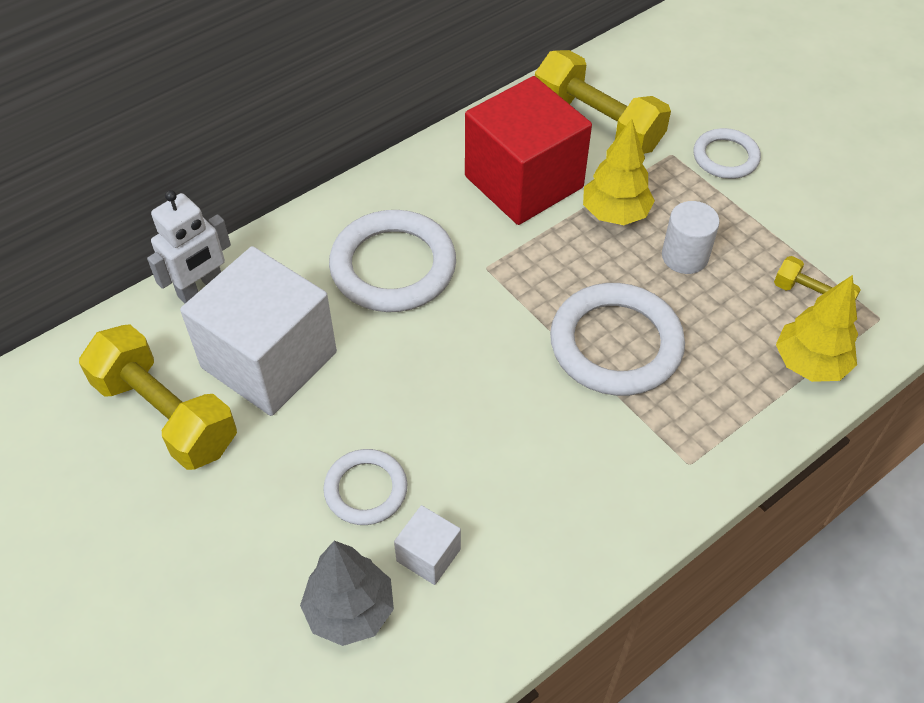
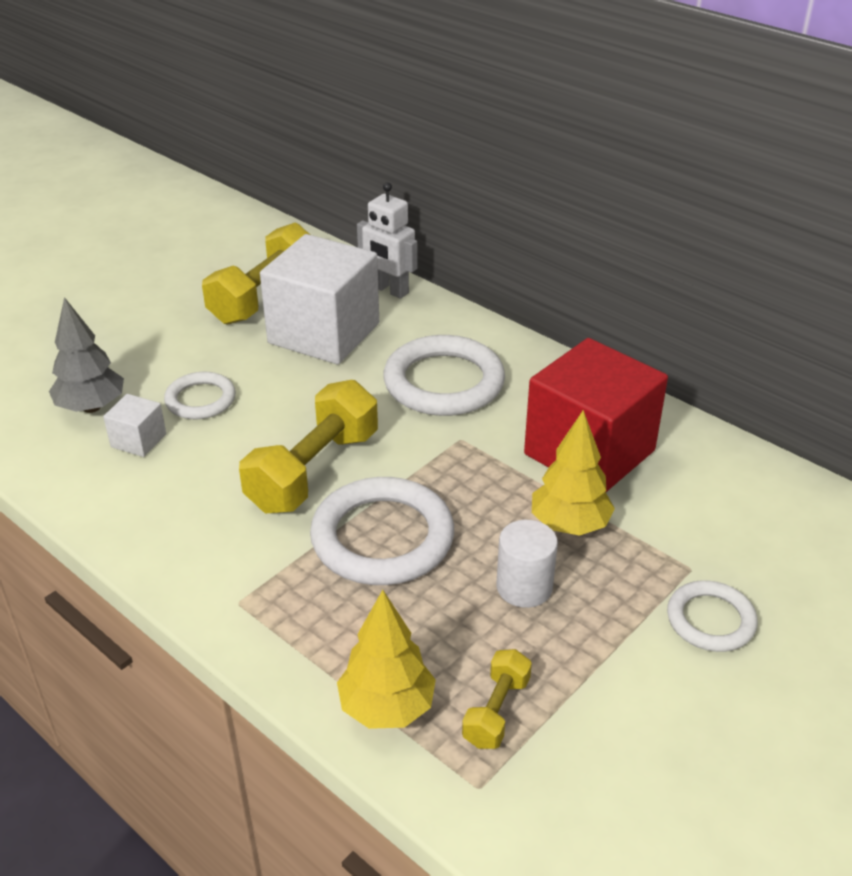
camera: 80 degrees right, 15 degrees down
yellow dumbbell [535,50,671,154] -> yellow dumbbell moved to [239,380,378,513]

